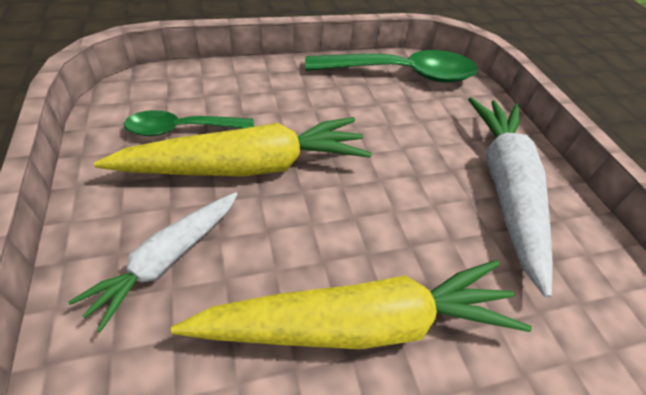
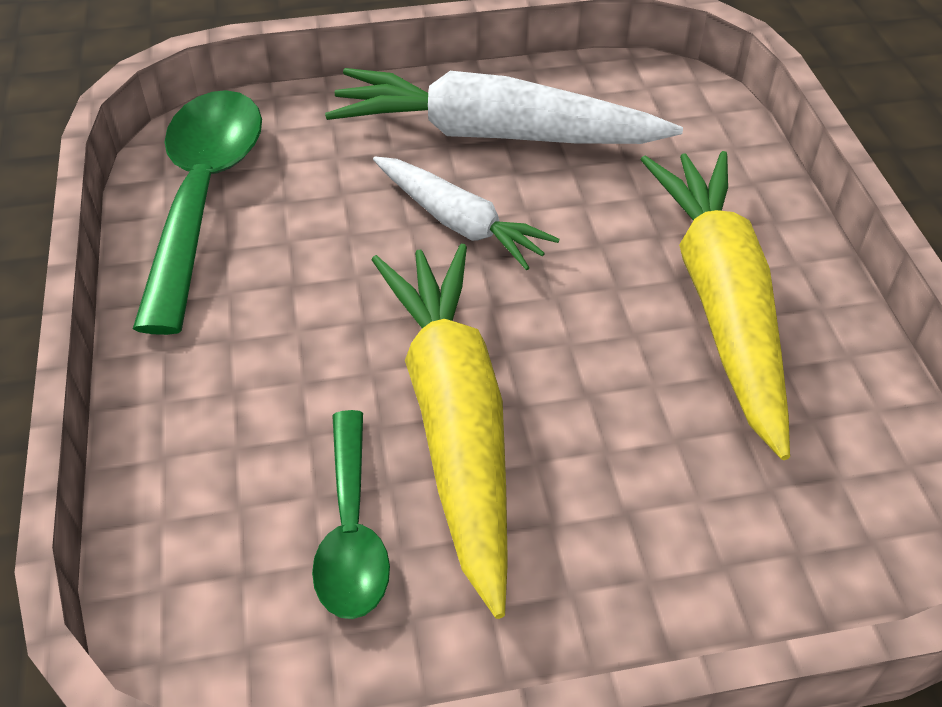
camera: 80 degrees left, 0 degrees up
white carrot [68,192,238,332] -> white carrot moved to [373,157,560,270]

